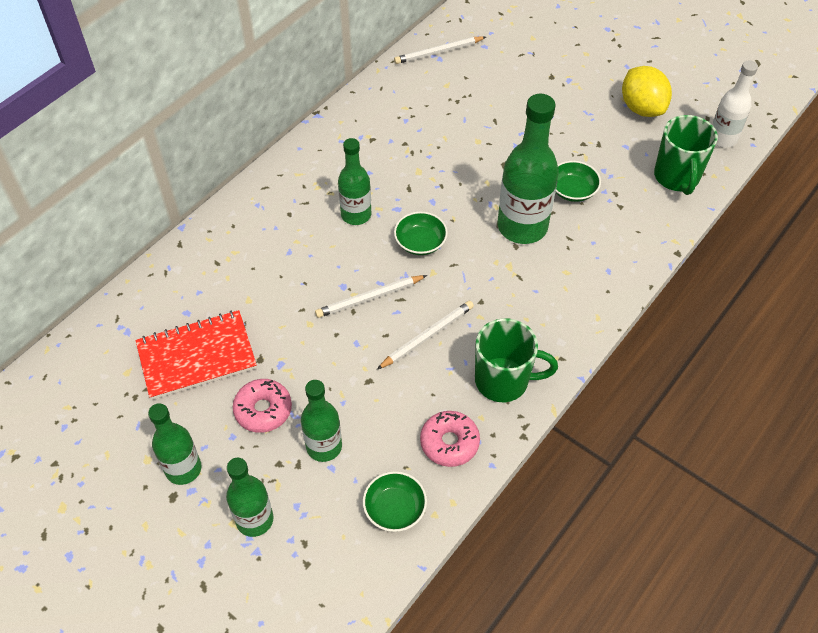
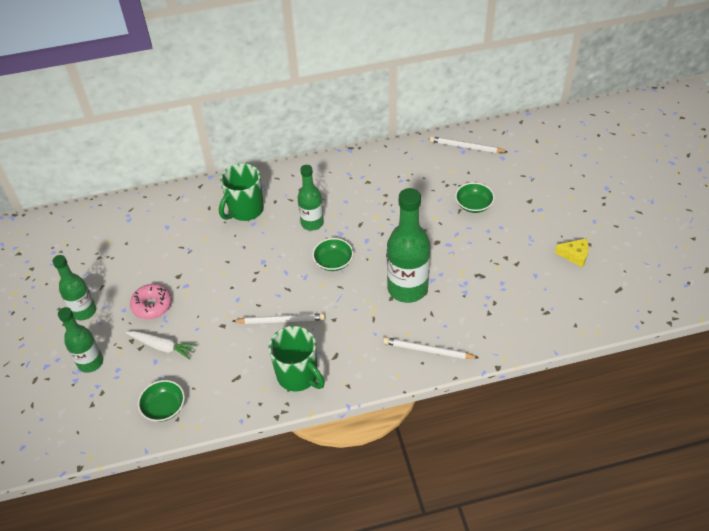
camera: 40 degrees right, 5 degrees down
red notebook [135,310,257,400] -> none
green bottle [301,380,342,462] -> white carrot [126,331,198,360]
white pencil [315,275,427,318] -> white pencil moved to [383,337,479,359]
pink donut [420,411,480,467] -> none
green bowl [555,161,601,202] -> green bowl moved to [455,182,495,213]
yellow lemon [622,66,672,117] -> yellow cheese [555,238,589,267]
green mug [654,115,718,195] -> green mug moved to [219,163,264,221]
white bottle [712,60,758,148] -> none

